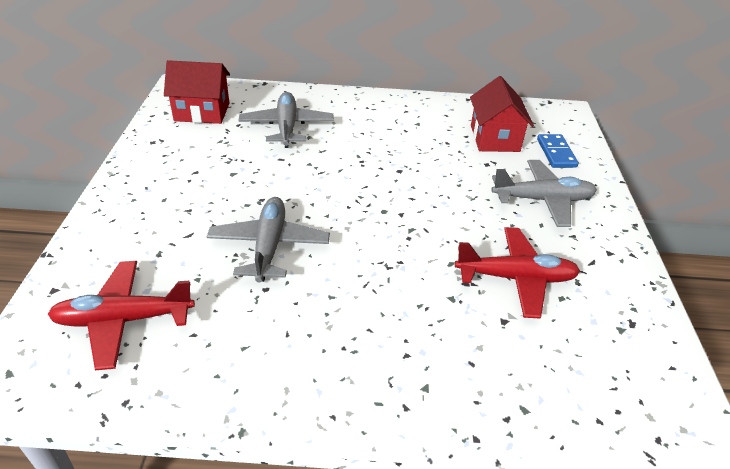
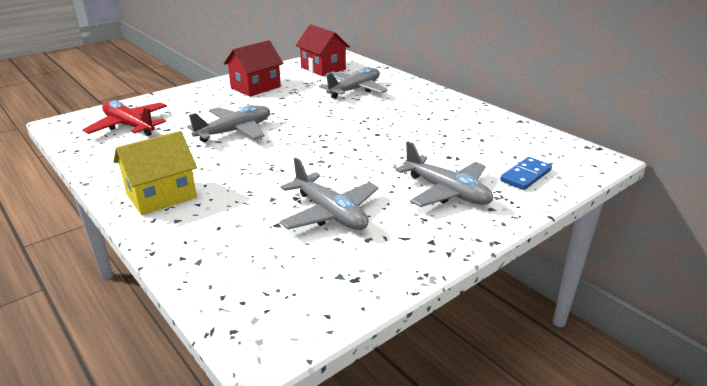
camera: 50 degrees right, 10 degrees down
red plane [455,227,580,319] -> grey plane [280,158,379,230]
red house [470,76,534,152] -> red house moved to [224,40,284,97]
none -> yellow house [113,131,197,215]

